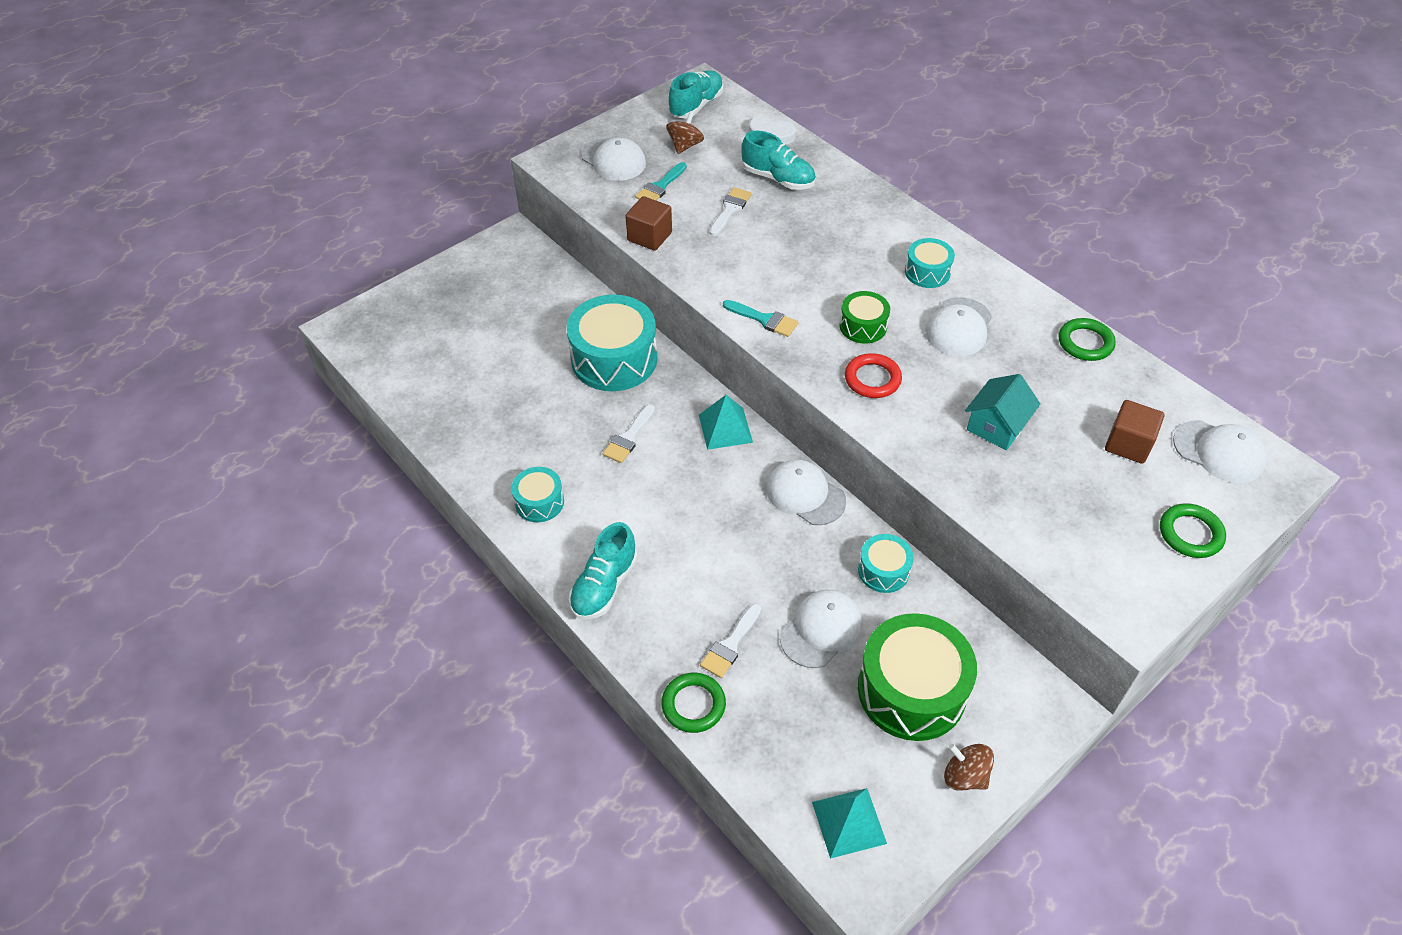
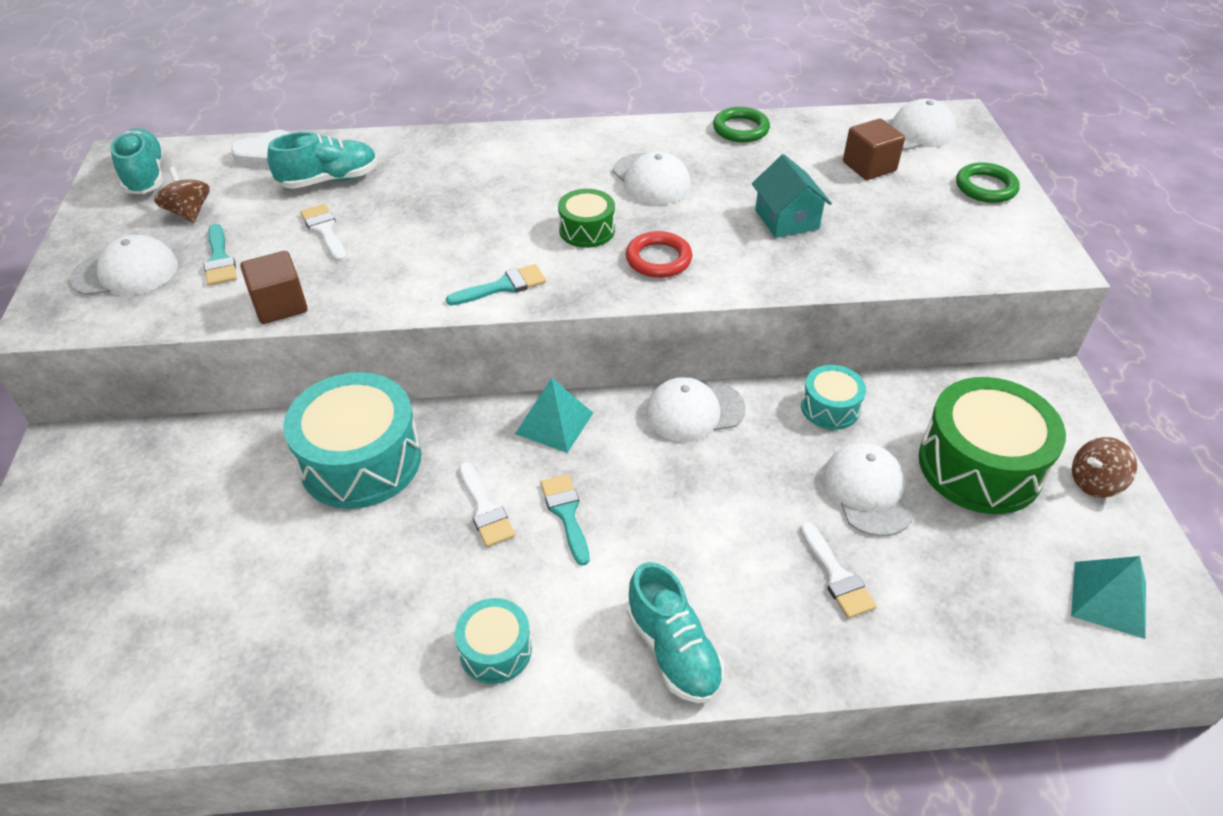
camera: 55 degrees left, 5 degrees down
green ring [662,673,726,733] -> none
turquoise drum [905,238,955,288] -> none
none -> turquoise brush [540,474,590,566]

